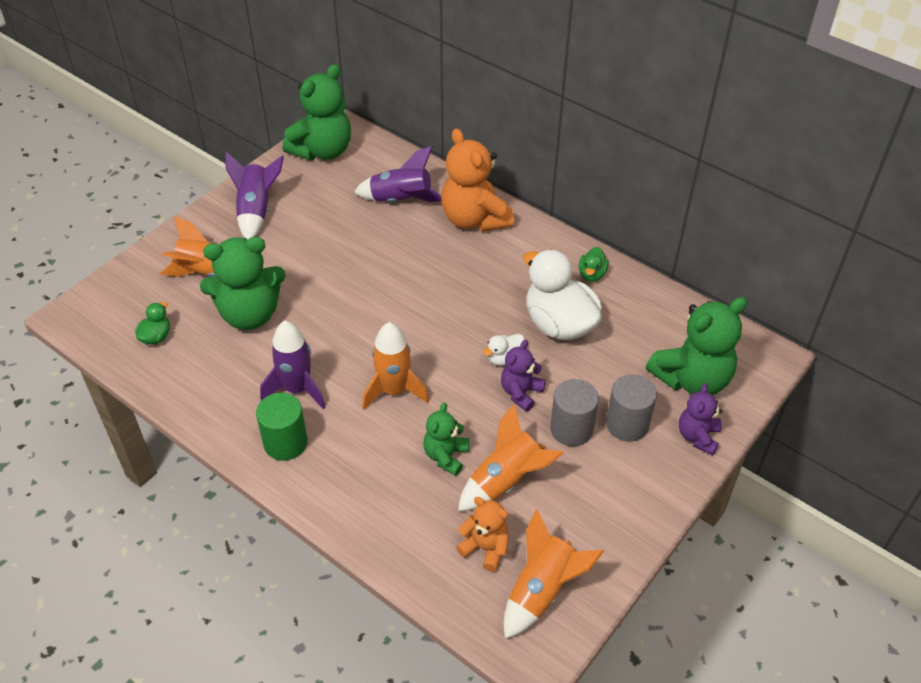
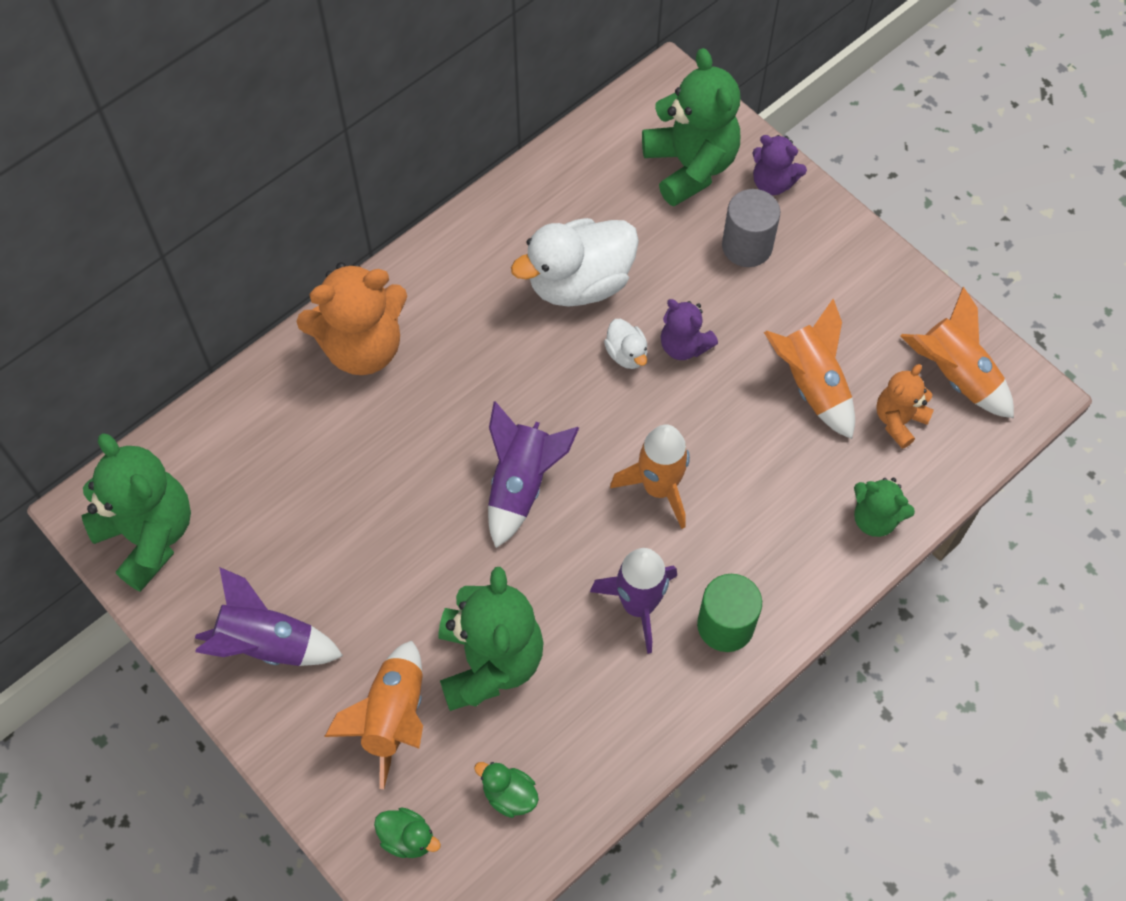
camera: 80 degrees left, 15 degrees up
purple rocket [354,146,441,202] -> purple rocket moved to [488,401,579,548]
green teddy bear [423,403,469,476] -> green teddy bear moved to [854,478,915,537]
grey cylinder [550,379,599,446] -> none
green duck [579,247,609,282] -> green duck moved to [374,807,441,858]

